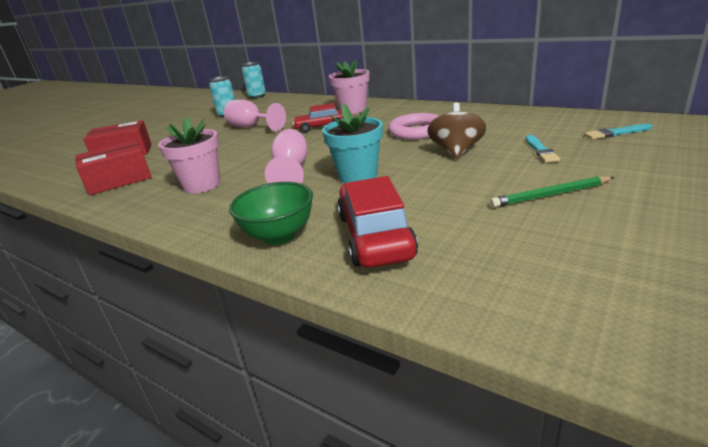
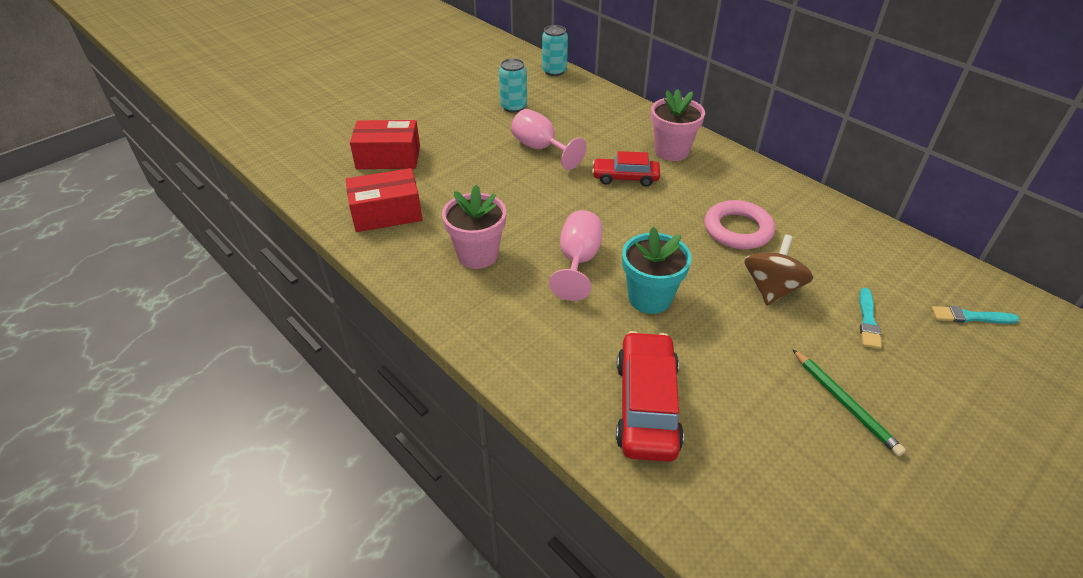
camera: 10 degrees right, 15 degrees up
green bowl [229,182,313,245] -> none
green pencil [490,176,615,208] -> green pencil turned 120 degrees counterclockwise [792,349,906,456]

